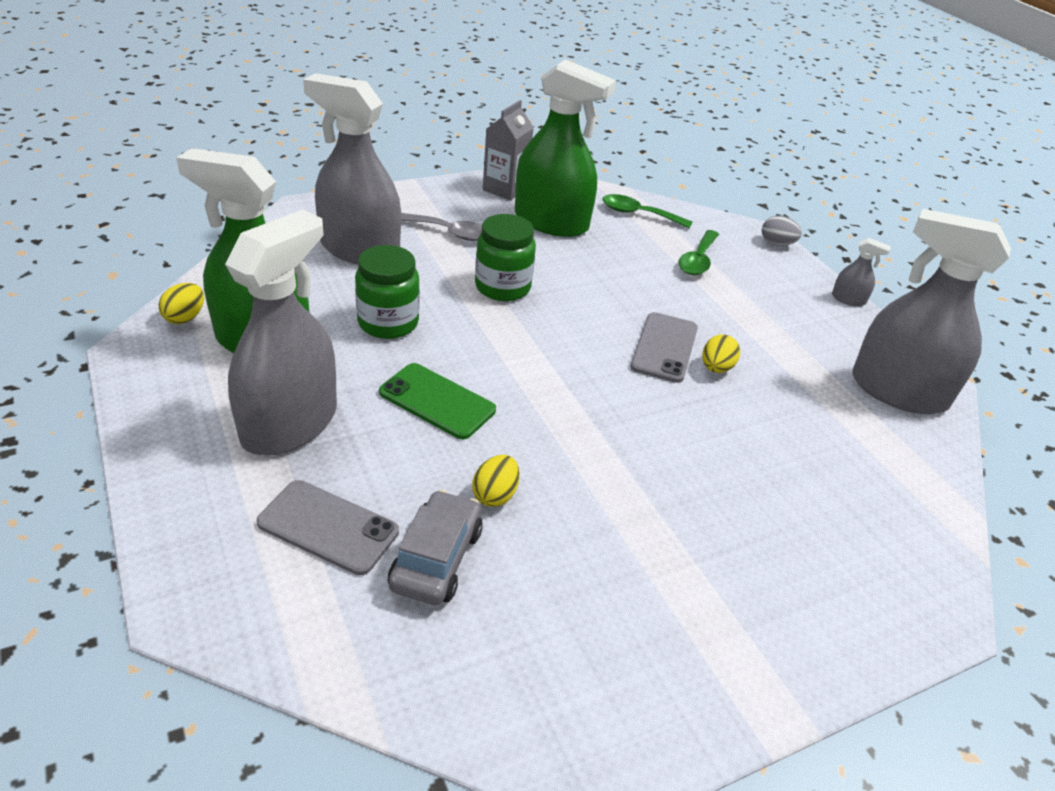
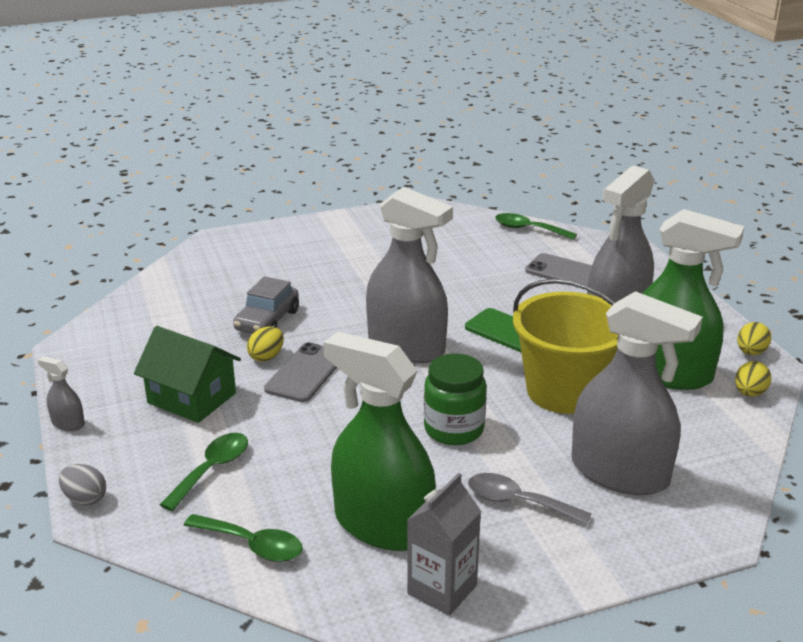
camera: 170 degrees left, 10 degrees down
green jar [355,245,420,339] -> yellow bucket [513,279,618,414]
grey car [388,490,483,605] -> grey car moved to [233,276,299,334]
yellow egg [472,455,520,507] -> yellow egg moved to [737,322,771,355]
grey spray bottle [852,209,1011,414] -> grey spray bottle moved to [366,187,453,363]
none -> green house [134,326,241,423]
none -> green spoon [495,213,577,240]

